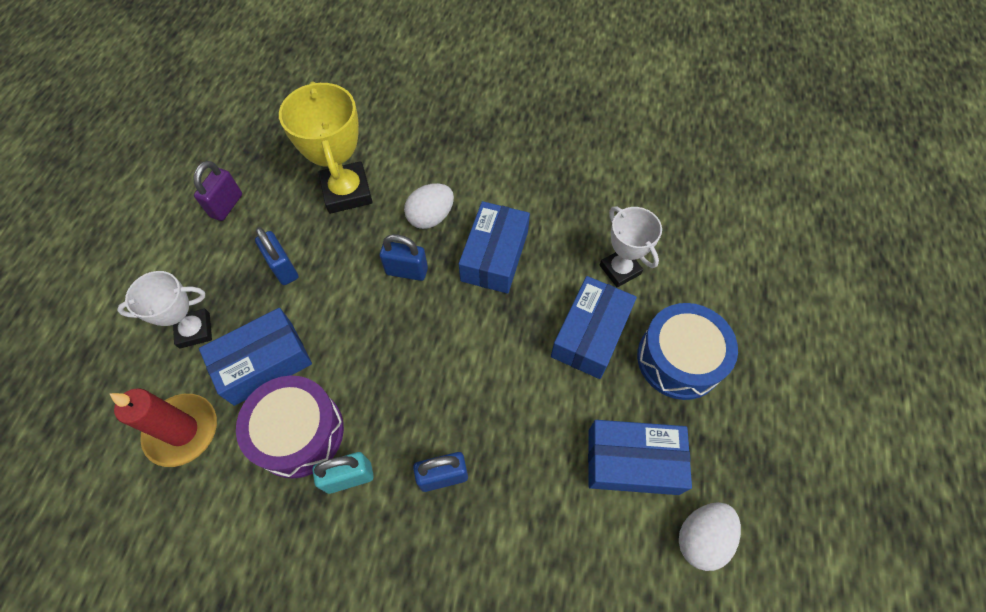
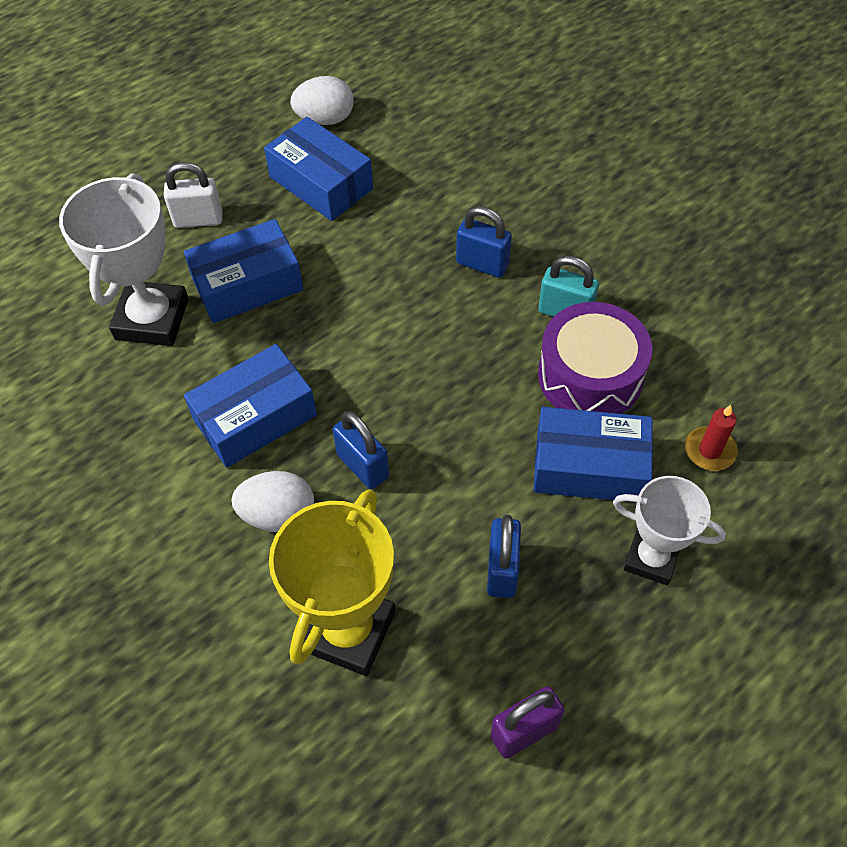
camera: 140 degrees left, 5 degrees down
red candle [109,388,217,467] -> red candle [685,405,738,471], size x0.57
white trophy [600,207,662,287] -> white trophy [59,173,189,346], size x1.55
blue drum [637,303,738,400] -> white padlock [164,162,223,228]

